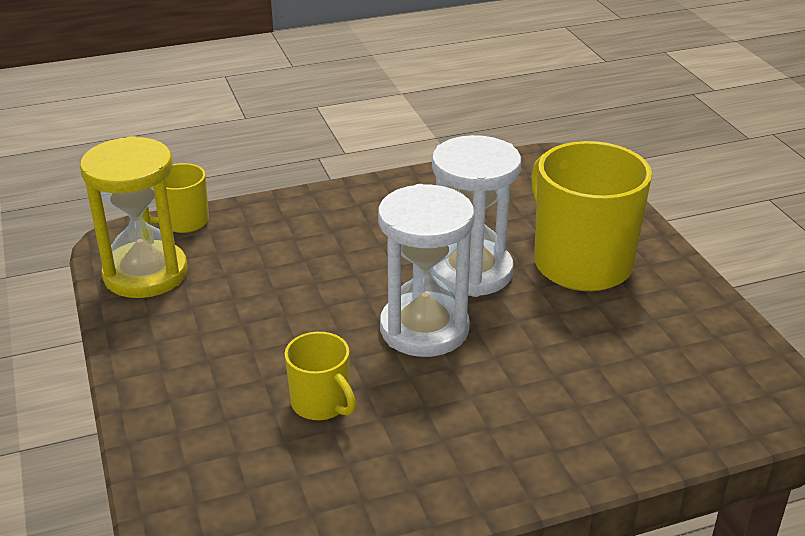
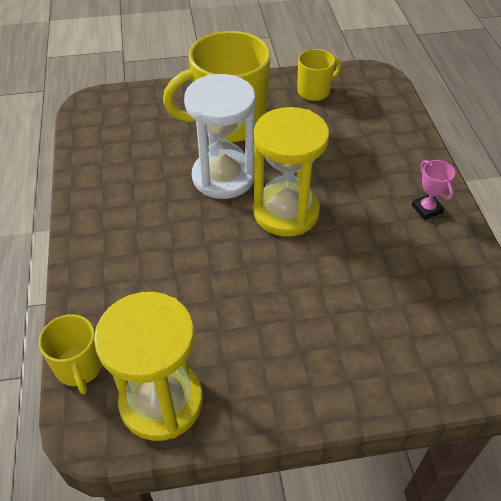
camera: 80 degrees left, 15 degrees up
yellow mug [285,332,356,420] -> yellow mug moved to [297,49,341,101]
white hourglass [378,184,475,357] -> yellow hourglass [253,107,329,237]
none -> pink trophy [412,160,456,220]

